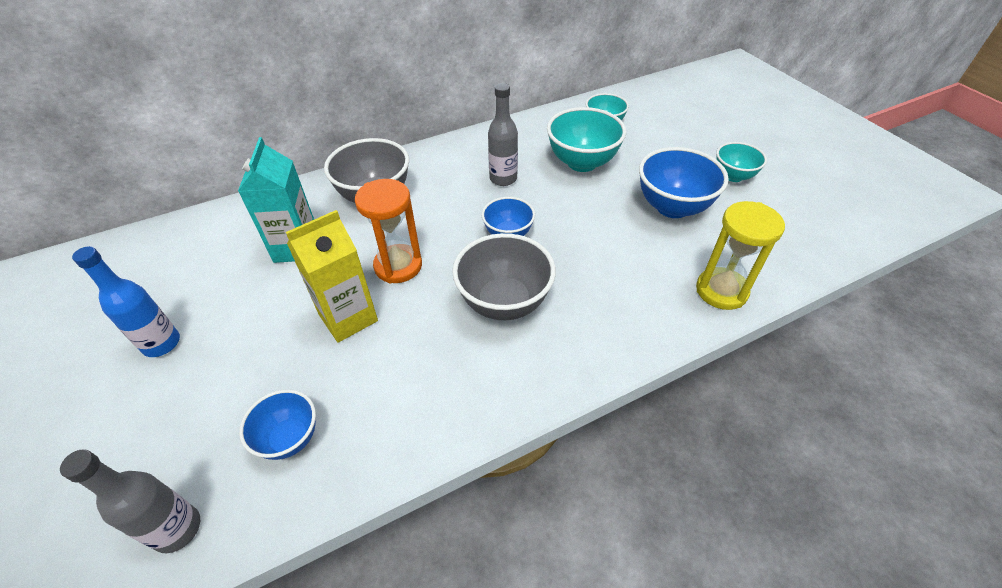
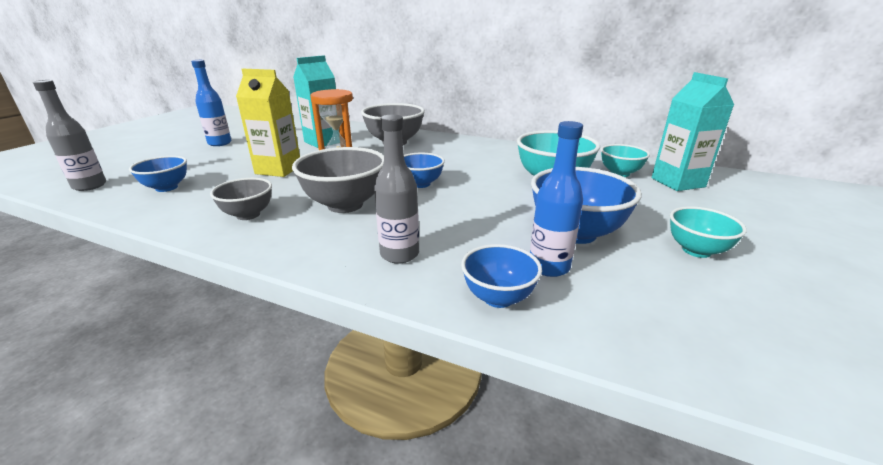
camera: 50 degrees right, 20 degrees down
grey bottle [488,83,518,186] -> grey bottle moved to [374,114,419,264]
yellow hourglass [696,201,785,310] -> blue bowl [461,244,542,308]
none -> grey bowl [210,178,272,220]
none -> blue bottle [530,121,583,277]
none -> turquoise carton [652,72,734,191]

